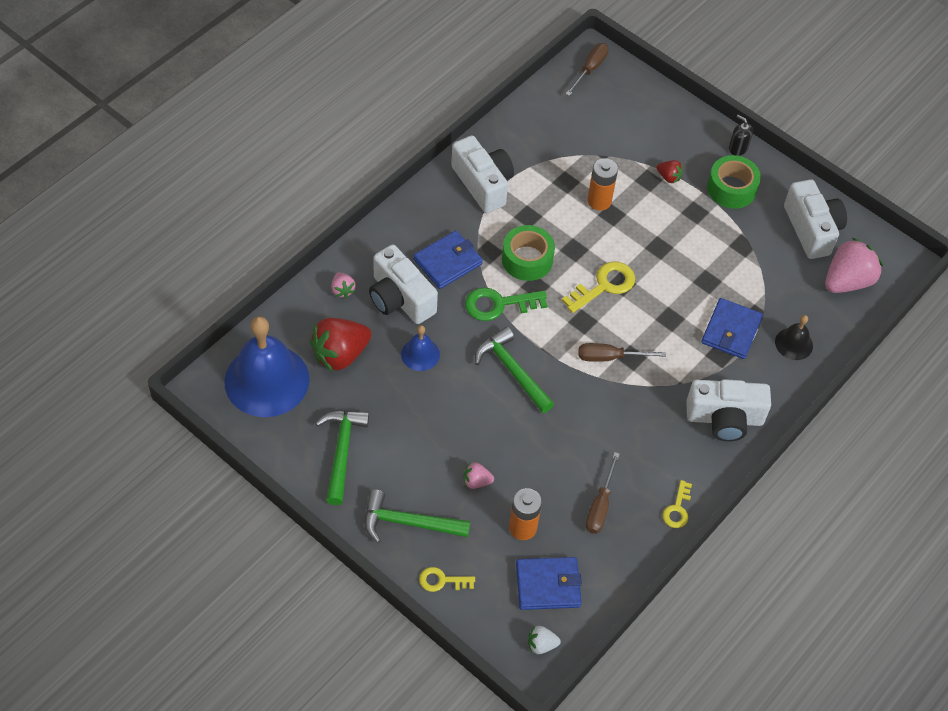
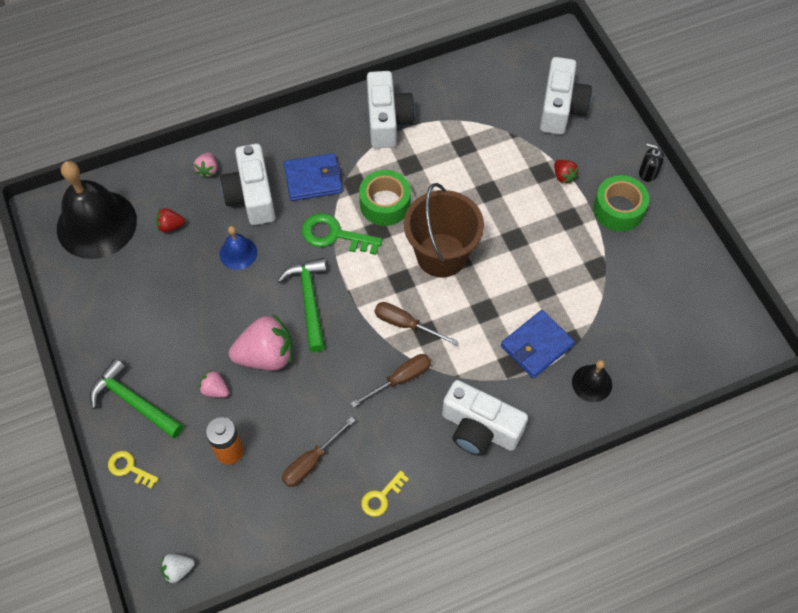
camera: 30 degrees right, 5 degrees up
blue bell [224,316,310,417] -> black bell [57,161,137,259]
red strawberry [310,318,372,372] -> red strawberry [156,208,185,233], size x0.48
green hammer [315,411,369,505] -> none
blue wallet [516,557,582,610] -> none
white strawberry [528,626,561,654] -> white strawberry turned 45 degrees counterclockwise [161,554,195,584]
yellow key [562,261,635,313] -> brown bucket [404,183,484,277]
brown screwdriver [566,43,609,96] -> brown screwdriver moved to [351,354,431,408]
orange battery [587,158,618,211] -> none
black soap dispenser [729,115,753,156] -> black soap dispenser turned 45 degrees counterclockwise [639,143,664,182]
white camera [784,179,847,259] -> white camera moved to [540,57,592,135]
pink strawberry [825,238,883,293] -> pink strawberry moved to [229,315,292,370]

